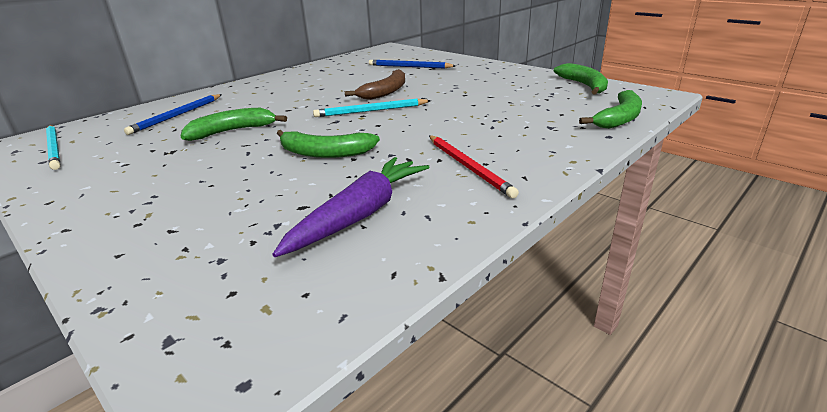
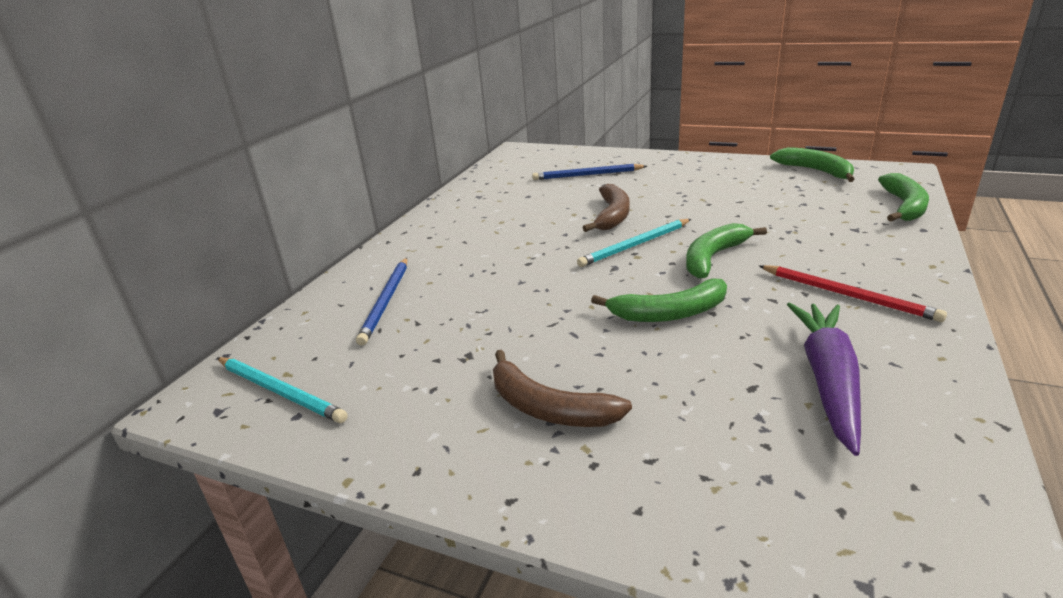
camera: 20 degrees left, 0 degrees up
green banana [181,108,287,141] -> green banana moved to [686,223,767,279]
none -> brown banana [493,350,632,427]

